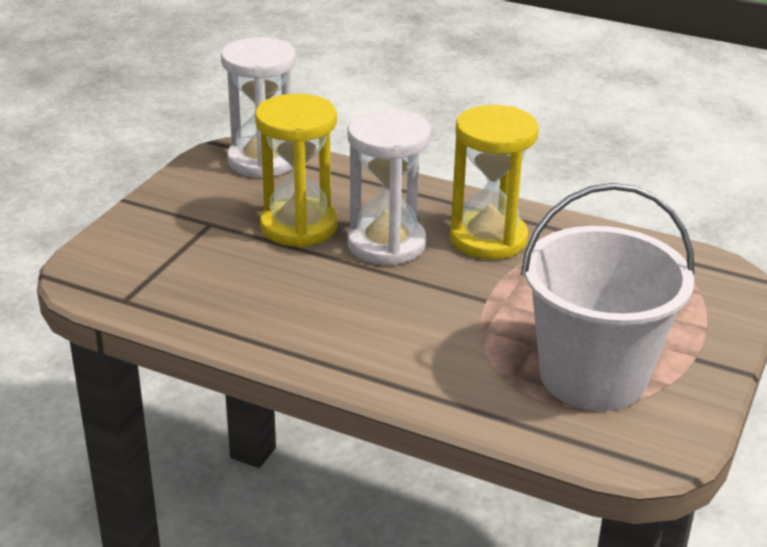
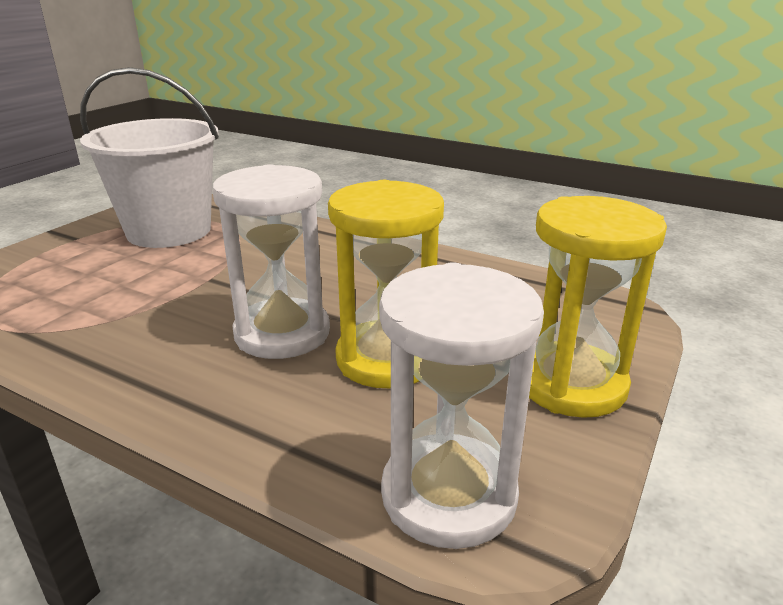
camera: 175 degrees left, 5 degrees down
yellow hourglass [450,105,539,260] -> yellow hourglass moved to [529,196,667,418]

